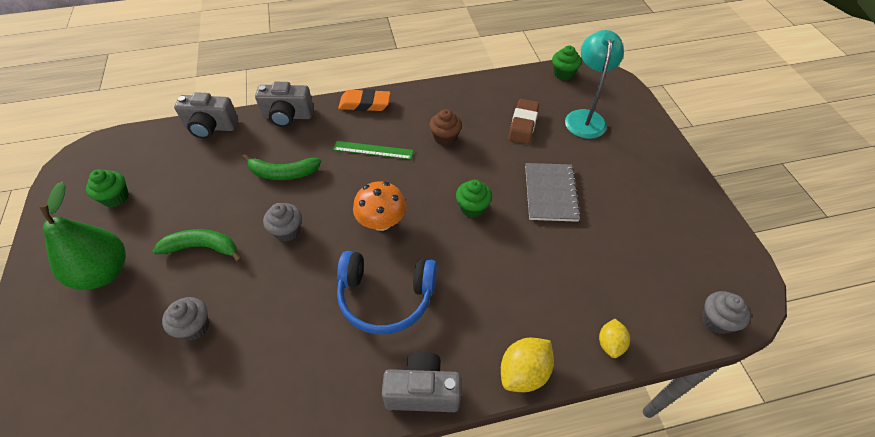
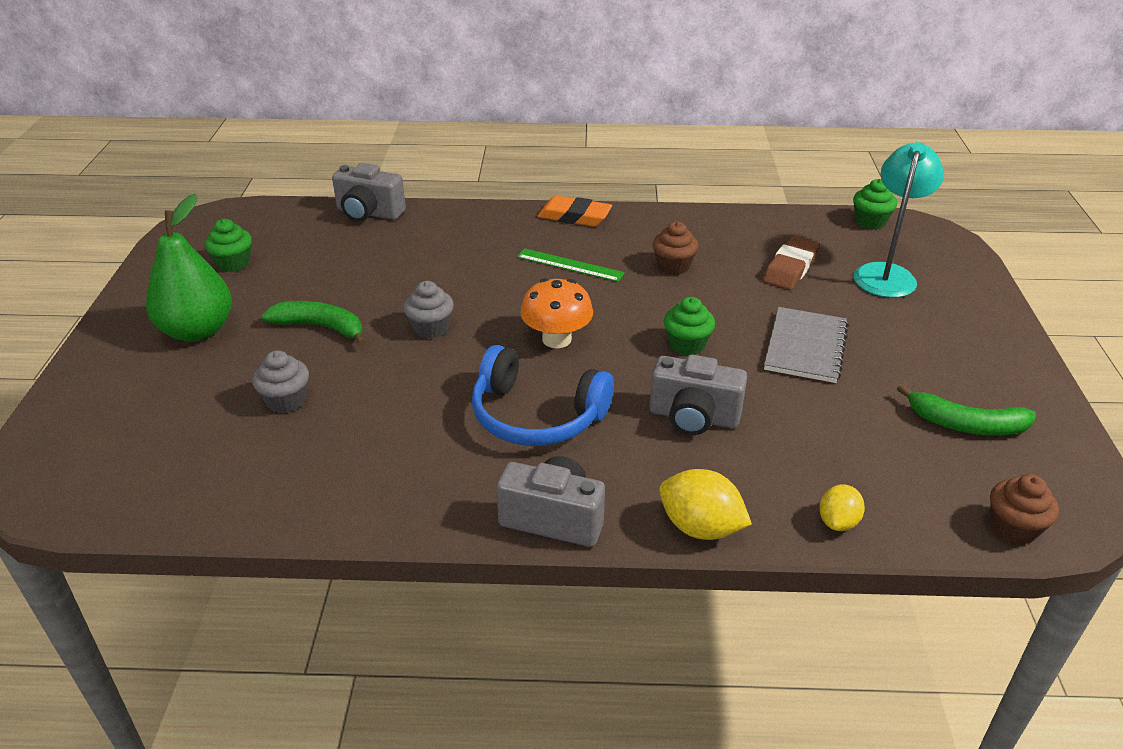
camera: 15 degrees right, 15 degrees down
green banana [242,154,321,180] -> green banana moved to [897,384,1036,436]
grey camera [255,82,314,127] -> grey camera moved to [650,355,747,435]
yellow lemon [501,338,554,392] -> yellow lemon turned 60 degrees clockwise [659,469,752,540]
grey cupcake [702,291,751,334] -> brown cupcake [990,474,1059,545]

